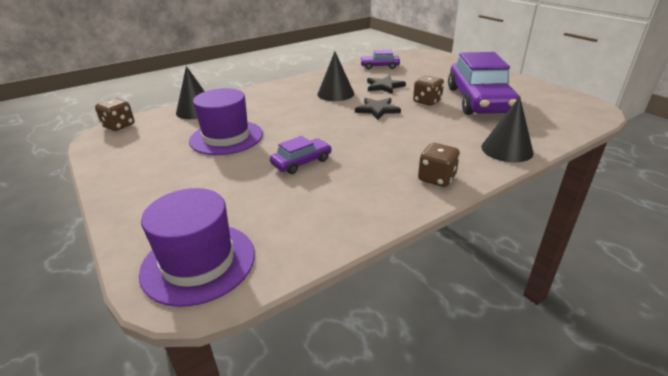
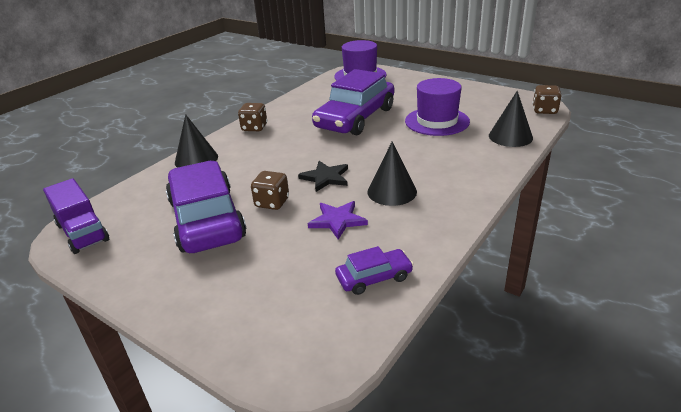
camera: 160 degrees right, 0 degrees up
purple car [270,136,332,174] -> purple car [312,69,394,135], size x2.17
black star [367,75,406,94] -> purple star [308,201,368,240]
none -> purple truck [43,178,109,254]

